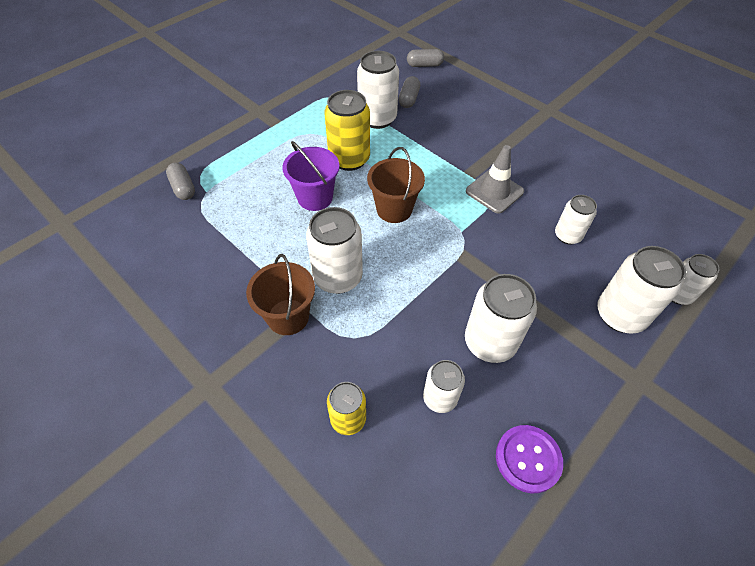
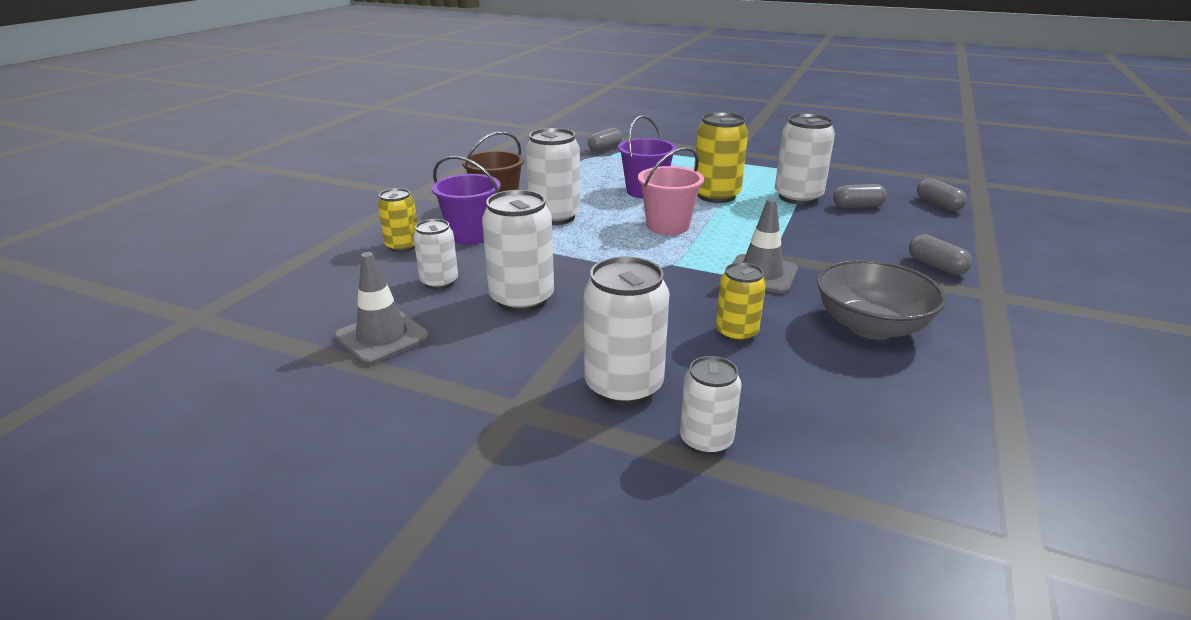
camera: 70 degrees right, 25 degrees down
brown bucket [367,147,425,223] -> pink bucket [638,147,704,235]
purple button [496,425,563,493] -> grey traffic cone [334,252,430,365]
white can [555,195,597,245] -> yellow can [716,262,766,342]
none -> purple bucket [432,156,501,245]
none -> grey bowl [817,259,947,339]
none -> grey capsule [909,234,972,275]

